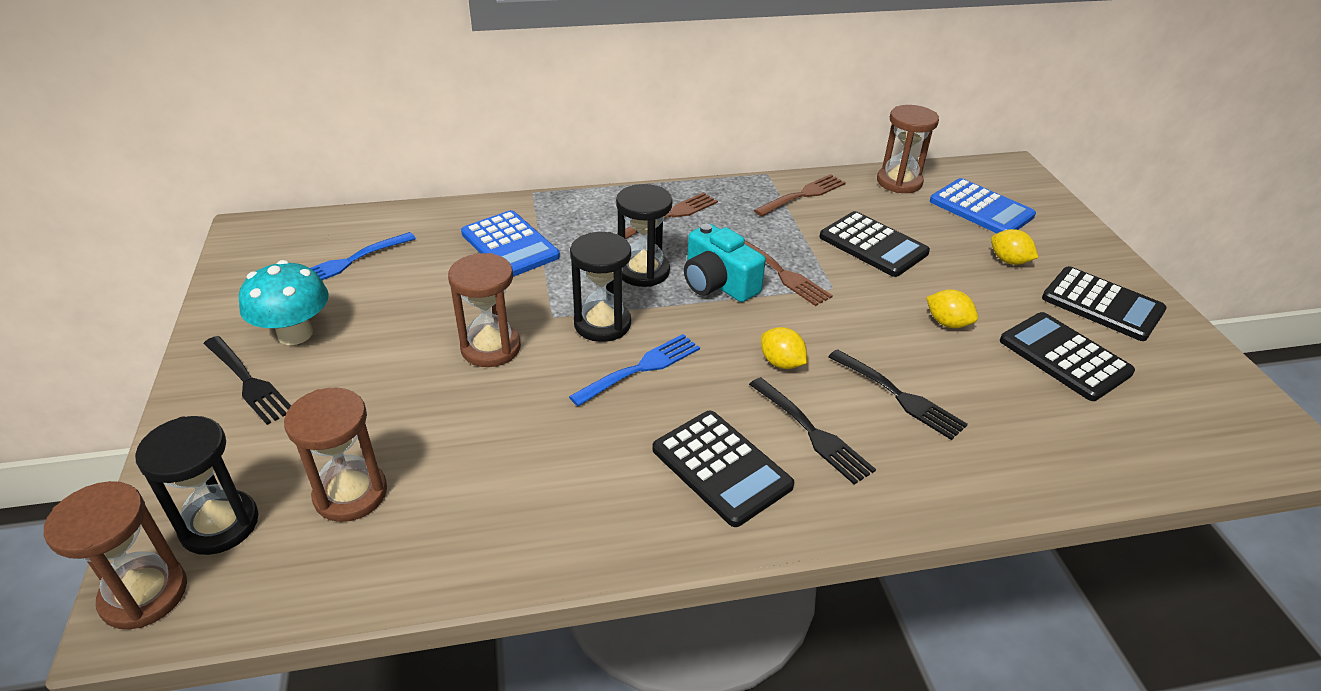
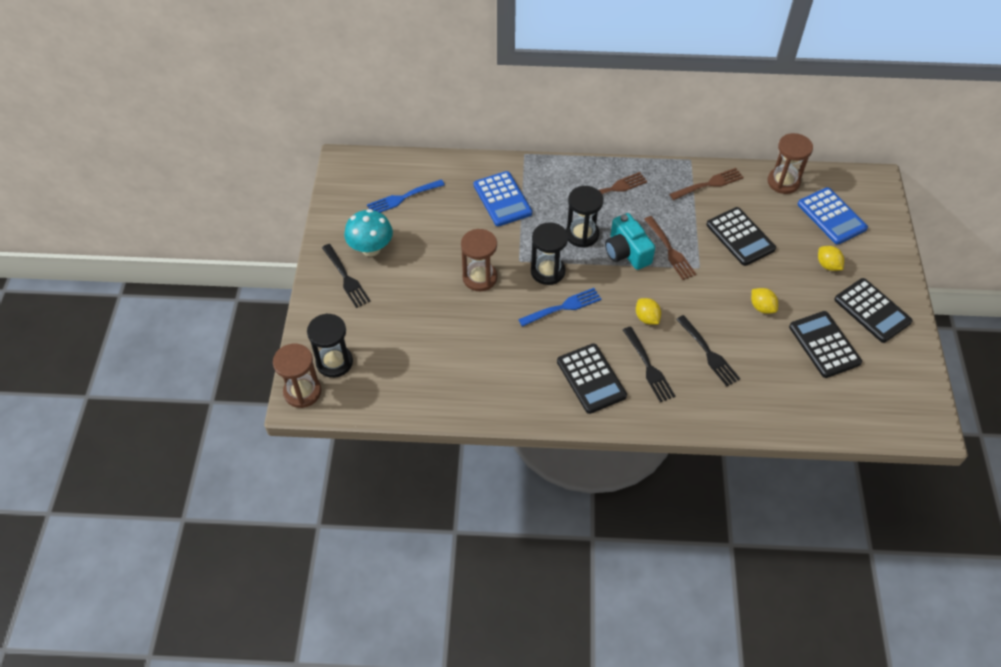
camera: 15 degrees right, 15 degrees up
brown hourglass [284,387,387,522] -> none

